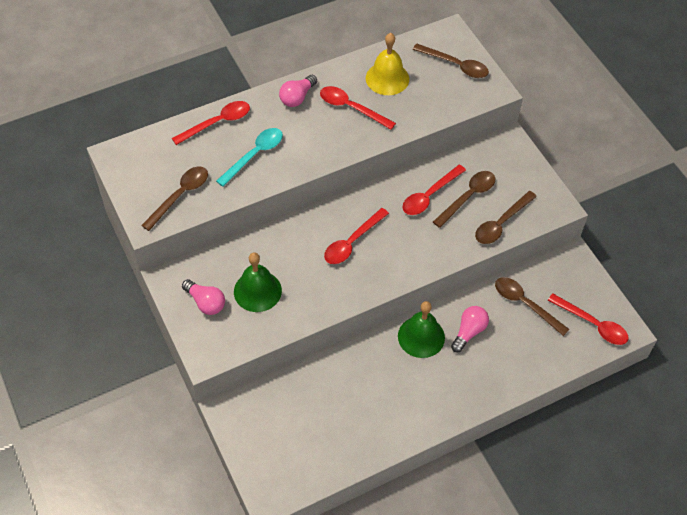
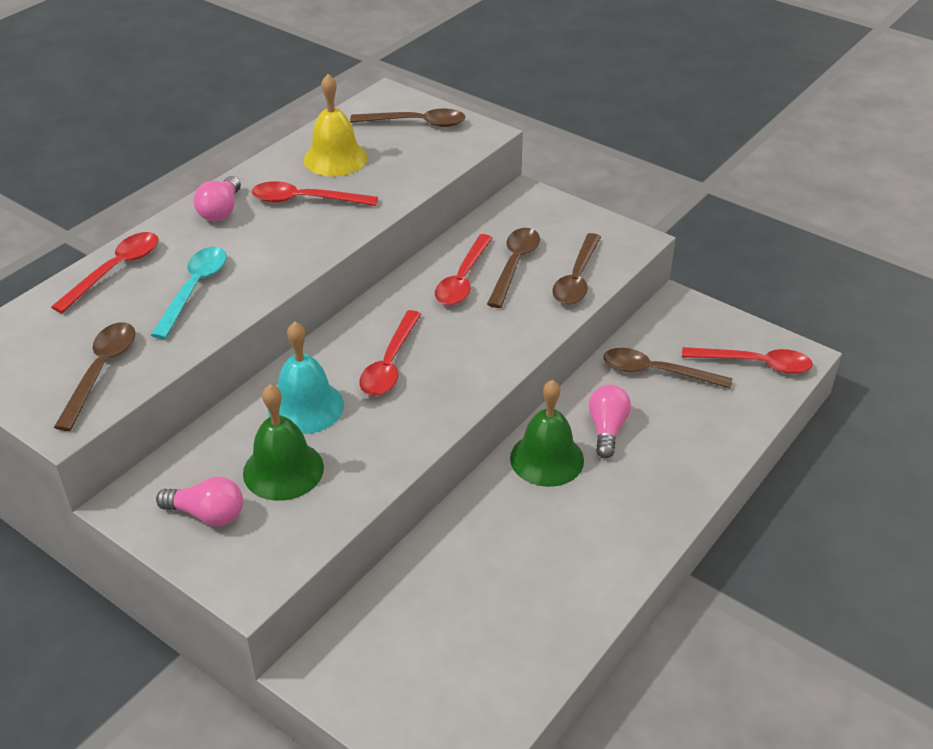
camera: 25 degrees left, 15 degrees down
none -> turquoise bell [268,322,344,434]

